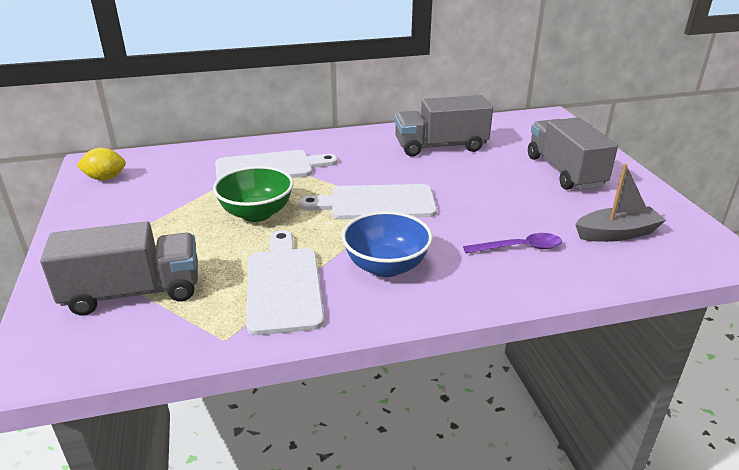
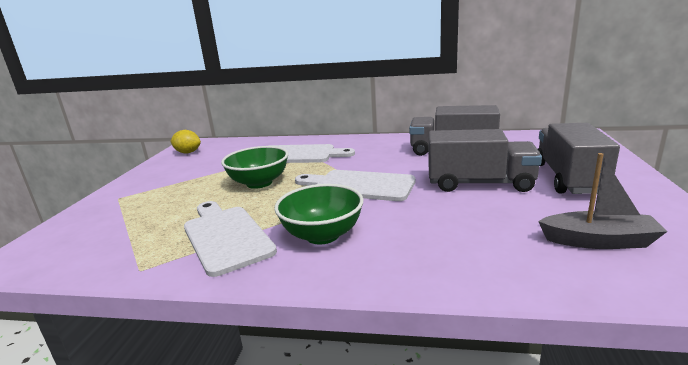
camera: 25 degrees right, 10 degrees down
grey truck [40,221,198,315] -> grey truck moved to [429,129,542,192]
white cutting board [246,230,324,335] -> white cutting board turned 45 degrees counterclockwise [184,201,277,277]
blue bowl [341,211,433,277] -> green bowl [274,184,364,245]
purple spoon [463,233,562,253] -> none

